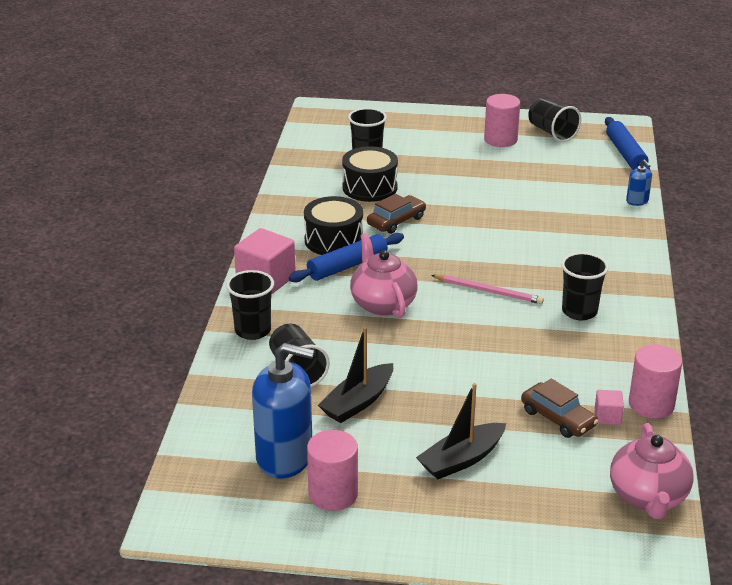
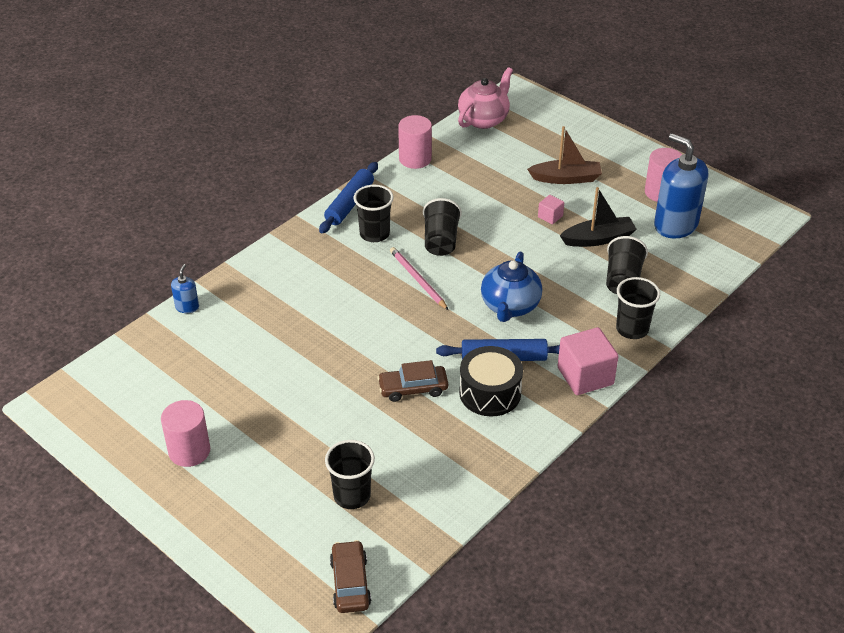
camera: 145 degrees left, 10 degrees up
black drum [342,146,398,202] -> none
pink teapot [350,233,418,318] -> blue teapot [481,252,542,322]
black boat [416,383,506,479] -> brown boat [527,126,602,184]
brown car [521,378,598,438] -> brown car moved to [330,540,371,613]
black cup [528,98,581,142] -> black cup moved to [423,198,462,256]
pink cube [595,390,624,425] -> pink cube moved to [538,195,564,224]
blue rolling pin [605,117,651,171] -> blue rolling pin moved to [319,162,378,233]

